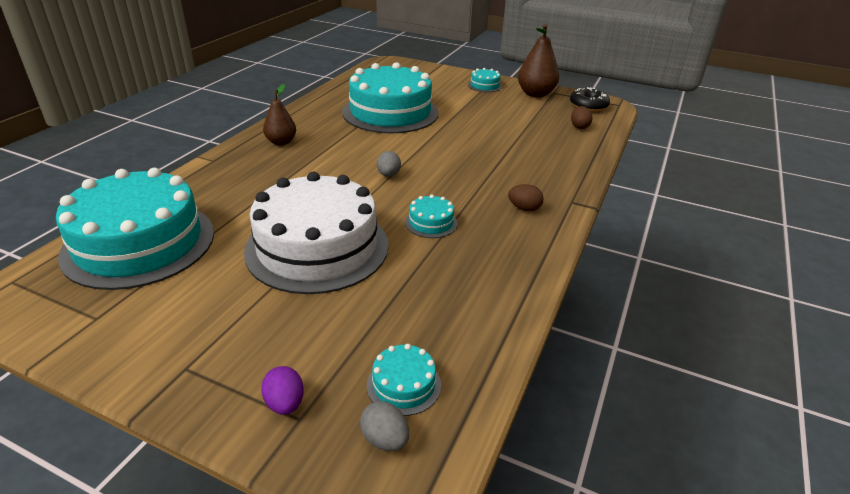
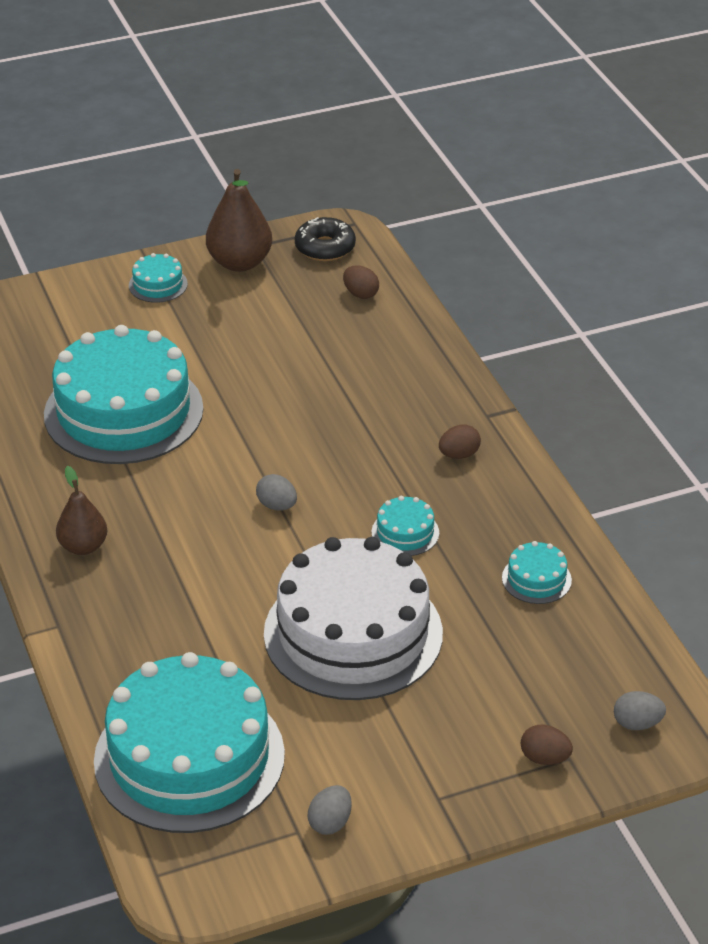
camera: 45 degrees left, 5 degrees up
purple egg [261,366,304,415] -> brown egg [521,725,573,765]
turquoise cake [367,344,441,416] -> turquoise cake moved to [502,541,572,604]
none -> grey egg [308,785,352,835]

